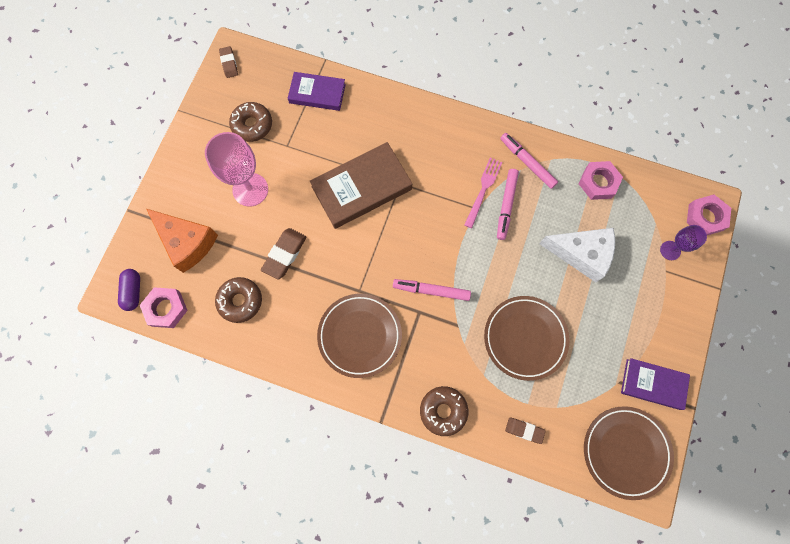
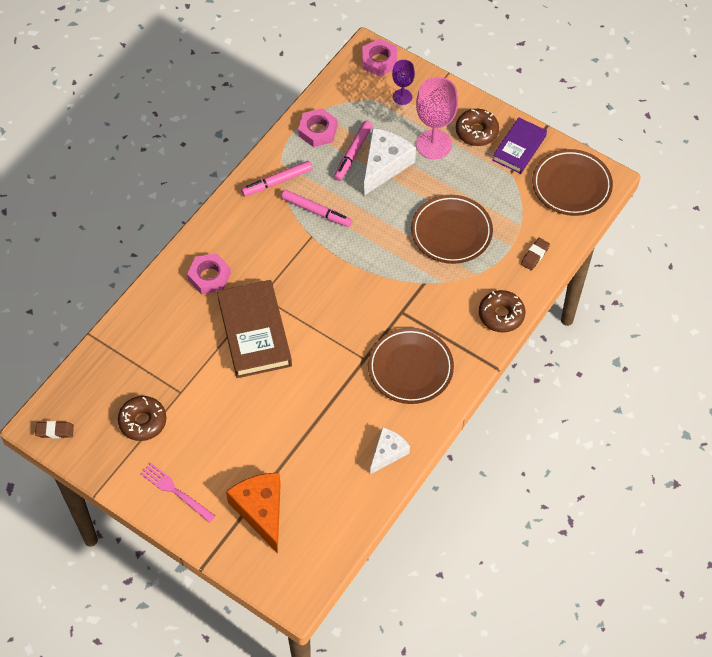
camera: 75 degrees left, 15 degrees down
purple capsule [118,269,140,311] -> none
pink nut [140,287,188,328] -> pink nut moved to [187,253,231,294]
orange cheese [147,209,218,273] -> orange cheese turned 75 degrees counterclockwise [226,473,281,553]
pink goblet [205,132,268,207] -> pink goblet moved to [416,77,458,159]
brown donut [215,277,262,323] -> brown donut moved to [456,109,499,146]
brown eraser [261,228,306,280] -> none
purple book [288,72,346,111] -> none
pink marker [393,279,471,301] -> pink marker moved to [334,120,373,181]
pink fork [464,158,502,228] -> pink fork moved to [140,462,215,523]
none -> white cheese [370,427,410,474]

